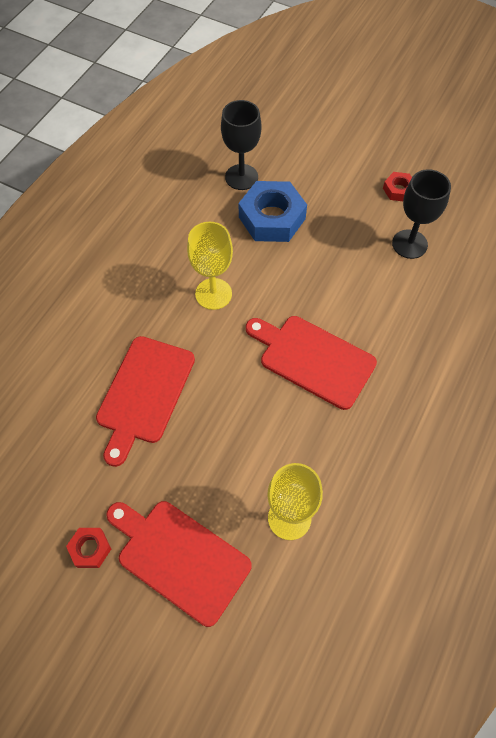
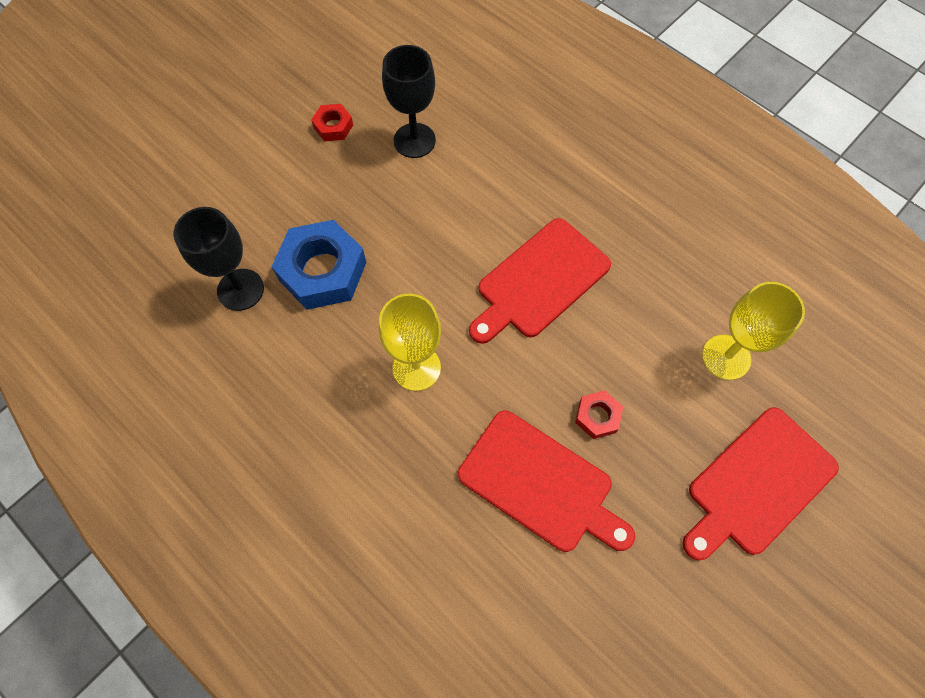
camera: 75 degrees left, 5 degrees up
red nut [66,528,111,568] -> red nut moved to [575,390,623,439]

